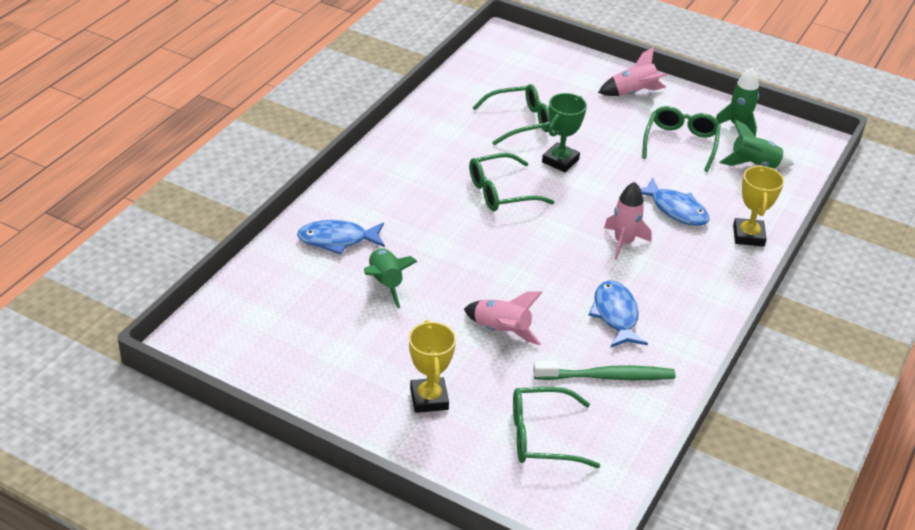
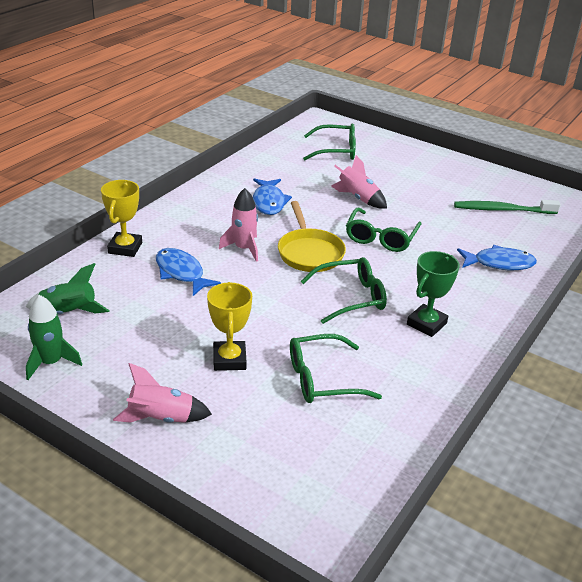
camera: 175 degrees left, 5 degrees down
green rocket [364,248,418,308] -> none
yellow trophy [409,320,456,413] -> yellow trophy moved to [207,282,252,371]
green toothbrush [533,361,676,380] -> green toothbrush moved to [454,200,560,214]
green trophy [542,93,587,172] -> green trophy moved to [407,251,460,337]
green glasses [642,106,721,172] -> green glasses moved to [346,208,422,252]
none -> yellow pan [278,201,346,272]

